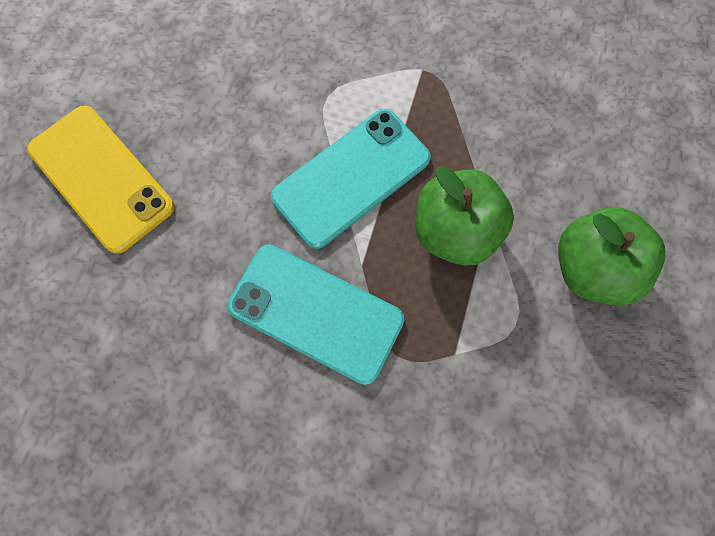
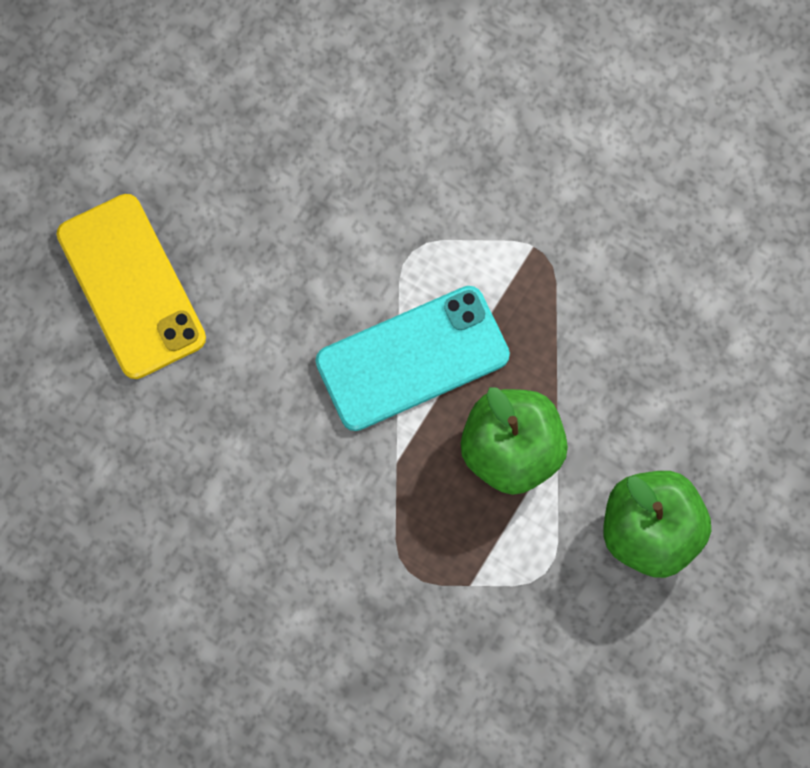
camera: 15 degrees right, 0 degrees up
turquoise phone [227,244,404,385] -> none

